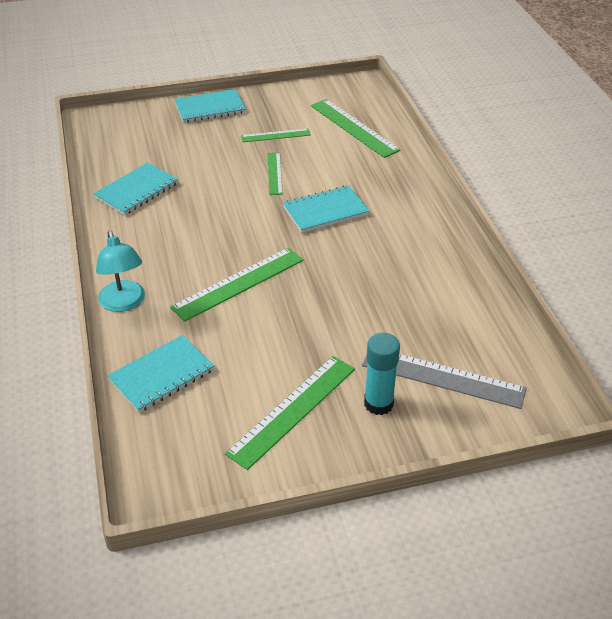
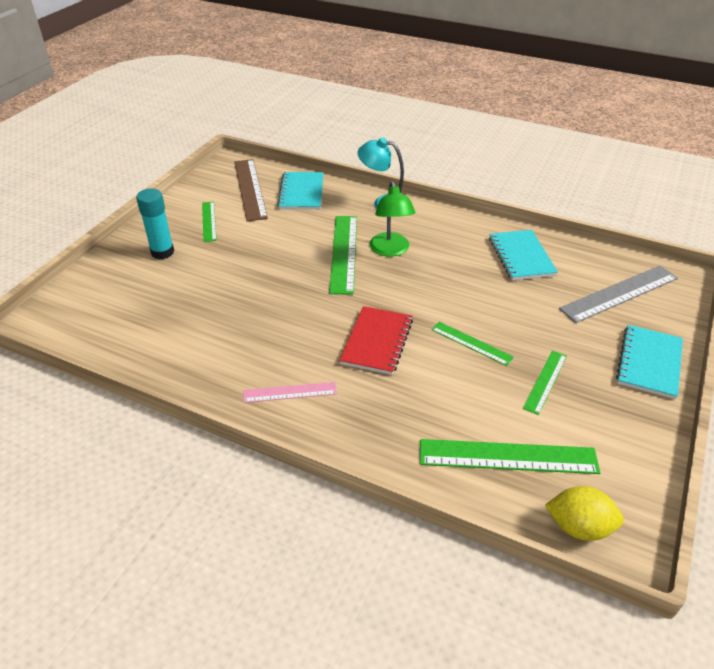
camera: 130 degrees right, 0 degrees up
green ruler [225,356,355,470] -> green ruler [202,202,217,242], size x0.58
turquoise notebook [283,185,369,233] -> red notebook [340,306,413,375]
grey ruler [362,354,527,409] -> grey ruler moved to [559,265,678,323]
none -> brown ruler [234,159,268,222]
none -> pink ruler [243,382,337,403]
none -> green lamp [370,181,415,257]
none -> yellow lemon [545,486,624,541]

